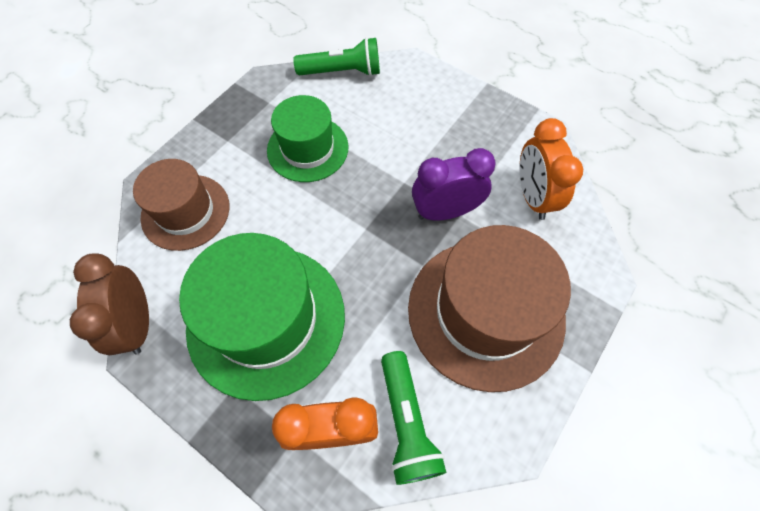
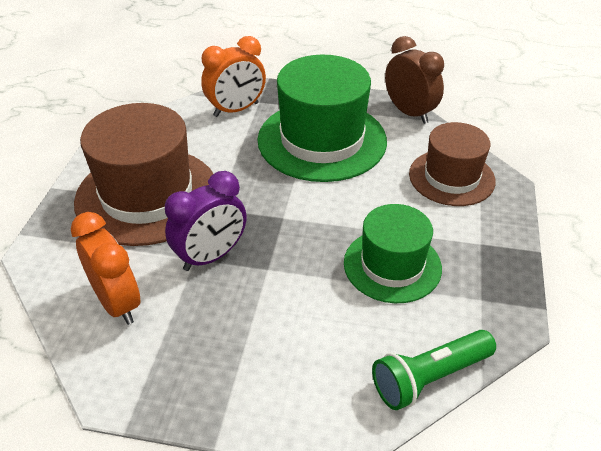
camera: 155 degrees right, 20 degrees down
green flashlight [381,351,446,485] -> none

